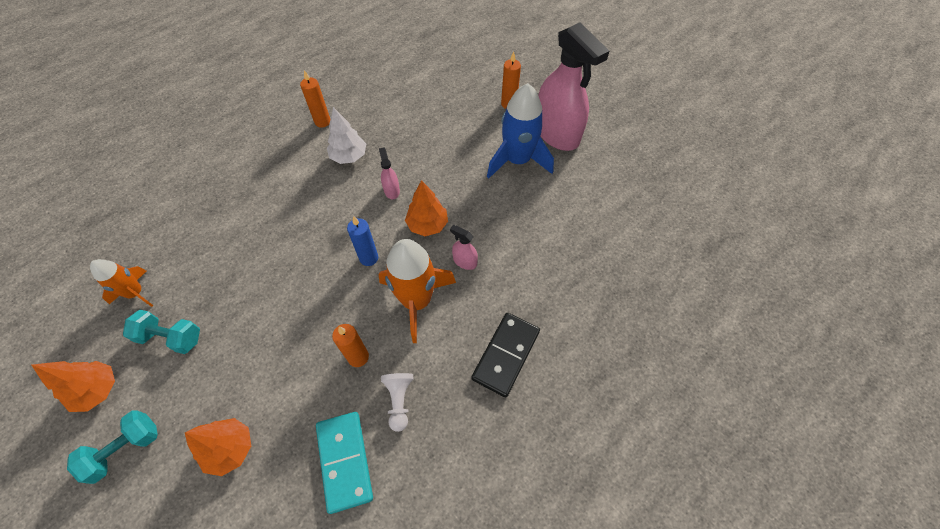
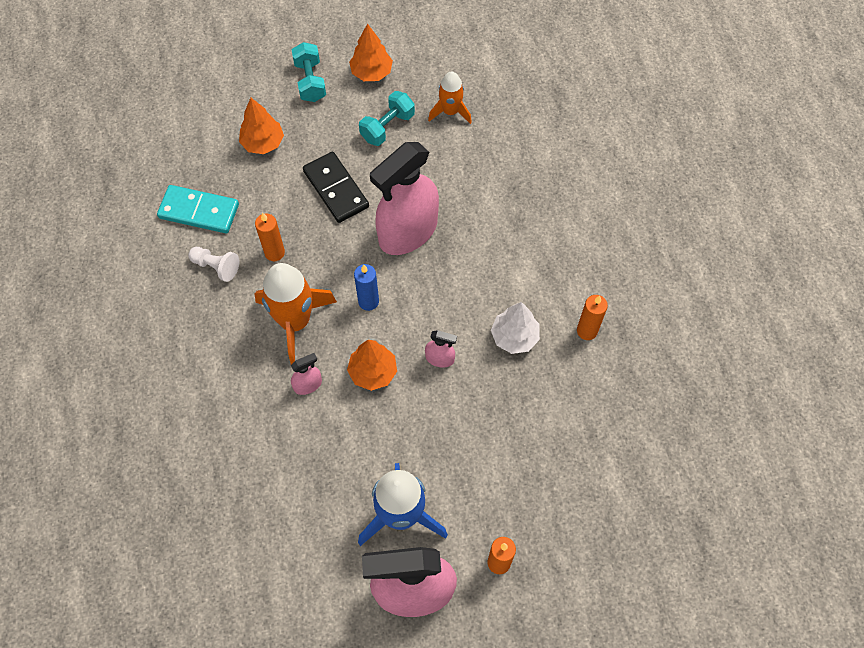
camera: 120 degrees right, 5 degrees up
black domino [472,313,540,397] -> black domino moved to [303,152,369,223]
none -> pink spray bottle [370,142,439,255]

